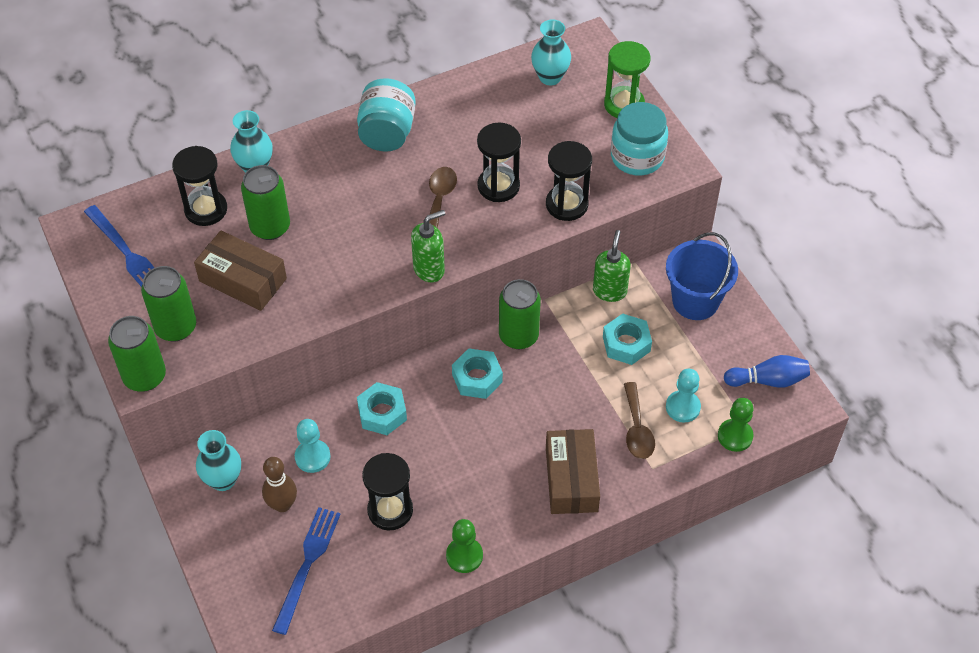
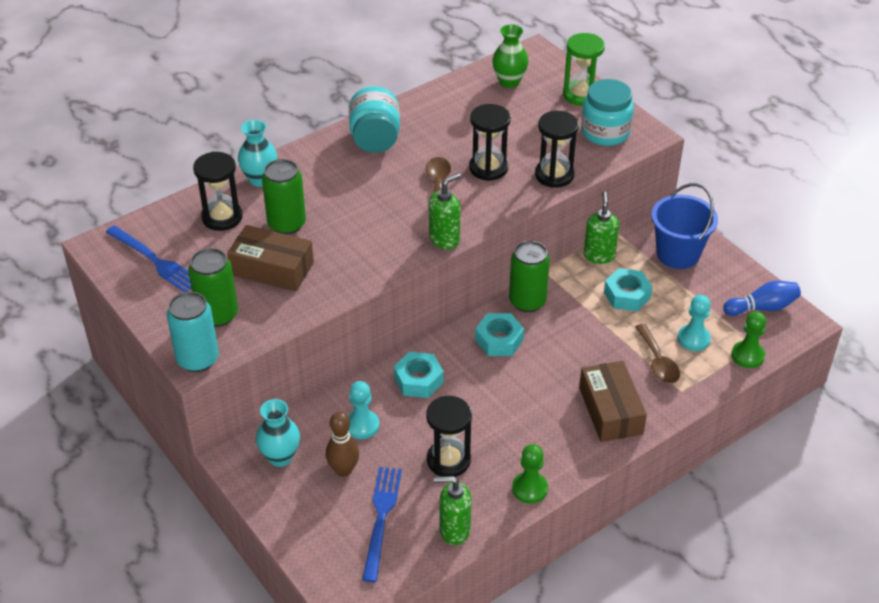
camera: 10 degrees left, 10 degrees down
green can [108,316,166,392] -> turquoise can [167,291,219,372]
turquoise vase [531,19,571,85] -> green vase [492,24,529,88]
none -> green soap dispenser [434,476,471,545]

